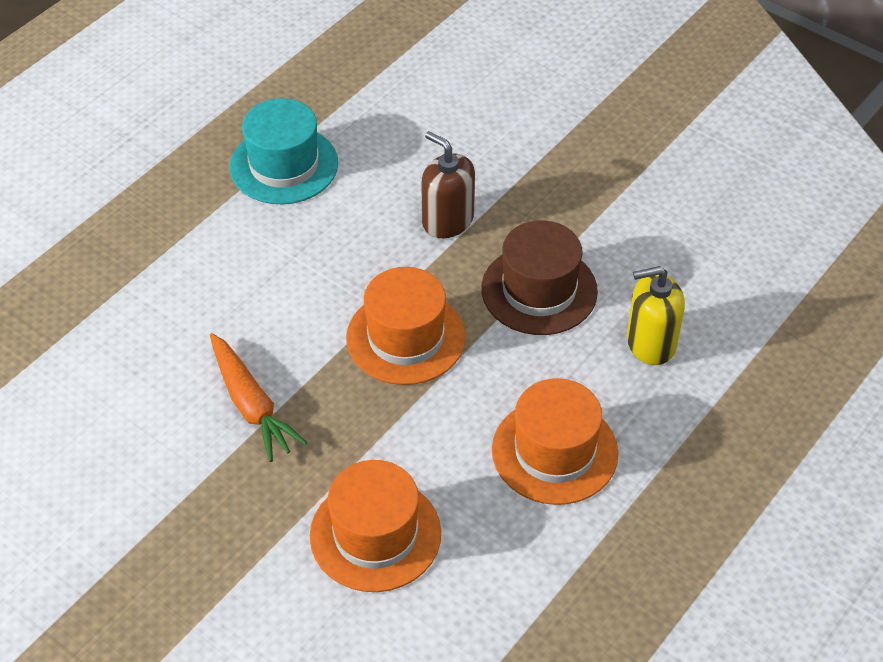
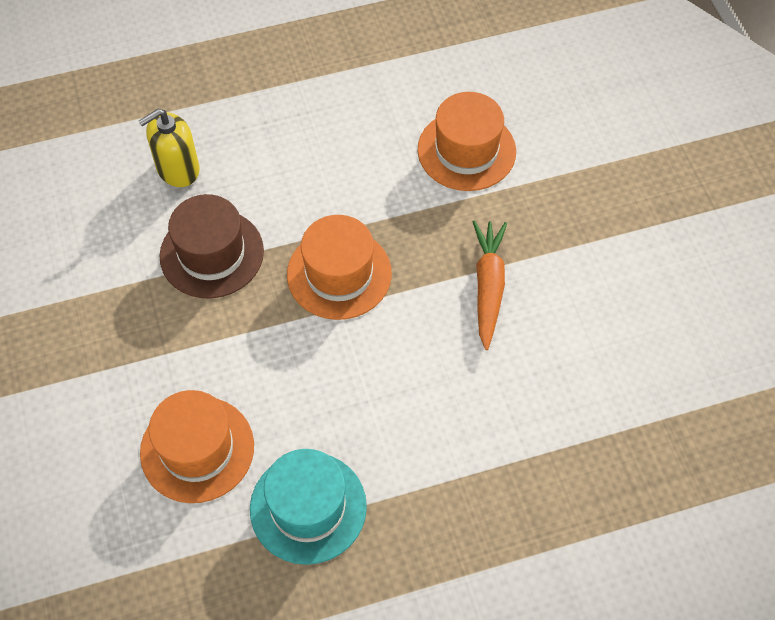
camera: 145 degrees left, 10 degrees up
brown soap dispenser [421,131,475,238] -> none
orange hat [492,378,619,505] -> orange hat moved to [140,390,254,503]
yellow soap dispenser [627,266,685,365] -> yellow soap dispenser turned 120 degrees clockwise [139,109,200,187]

